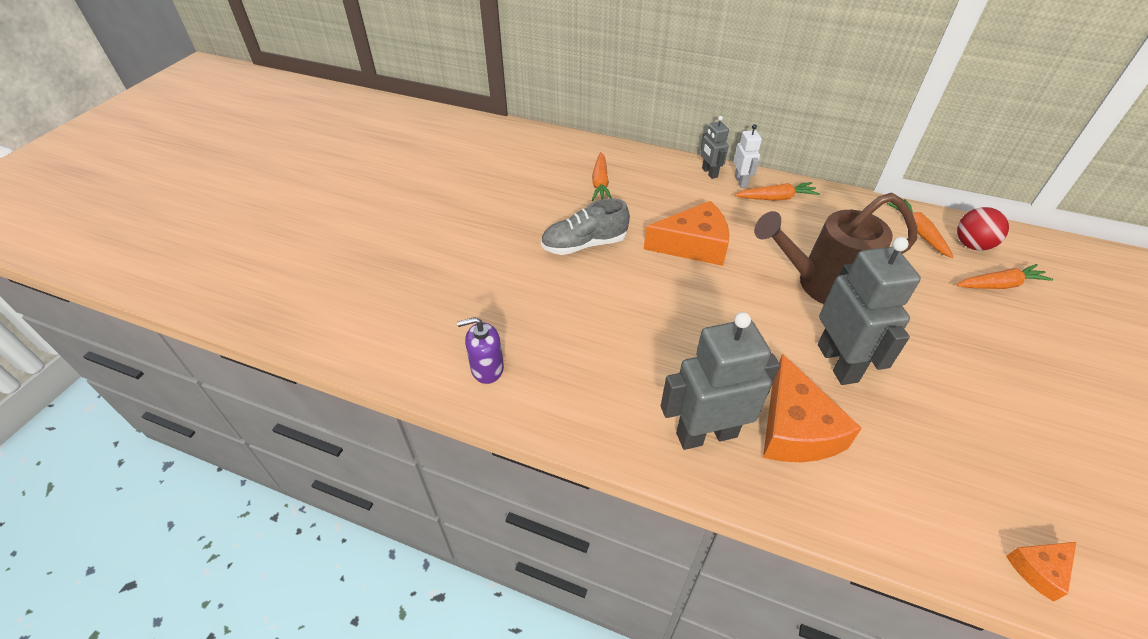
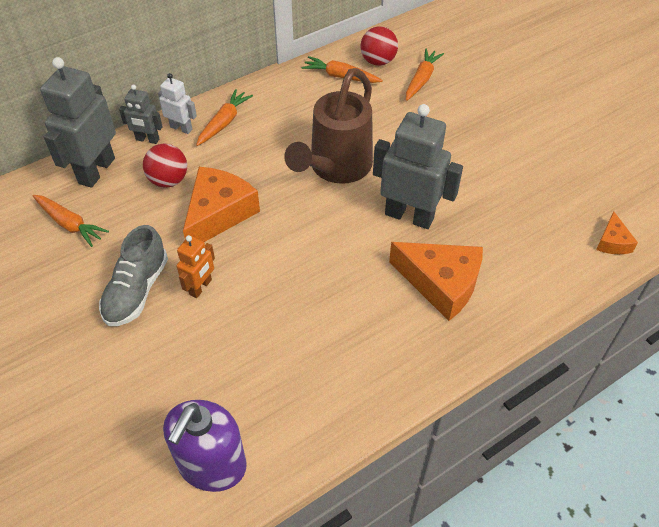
camera: 55 degrees left, 5 degrees up
purple soap dispenser [457,317,504,384] -> purple soap dispenser [163,400,247,492], size x1.59
grey robot [661,312,780,450] -> grey robot moved to [40,57,116,188]
none -> red ball [143,144,187,188]
none -> orange robot [176,235,215,298]

